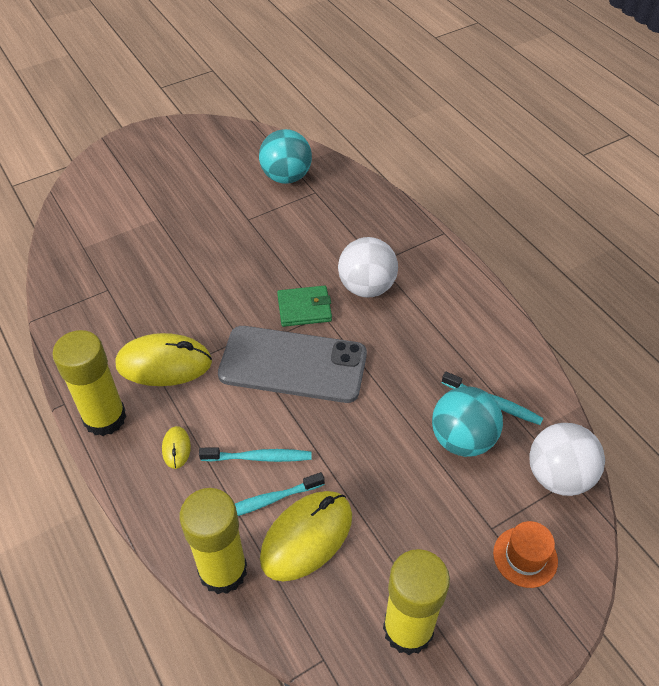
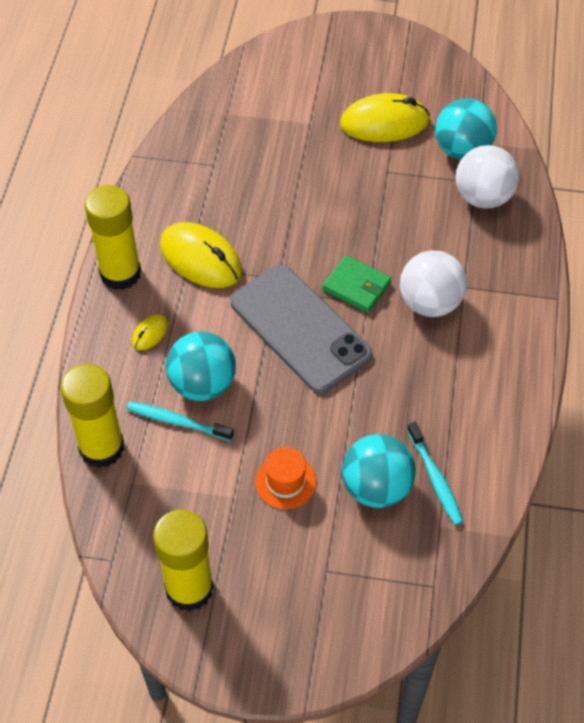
camera: 40 degrees right, 5 degrees up
turquoise toothbrush [199,448,312,462] -> turquoise ball [166,331,236,401]
yellow mouse [260,491,352,581] -> yellow mouse moved to [340,93,430,142]
orange hat [493,521,558,588] -> orange hat moved to [255,447,316,509]
white ball [529,423,605,496] -> white ball moved to [456,145,519,209]

